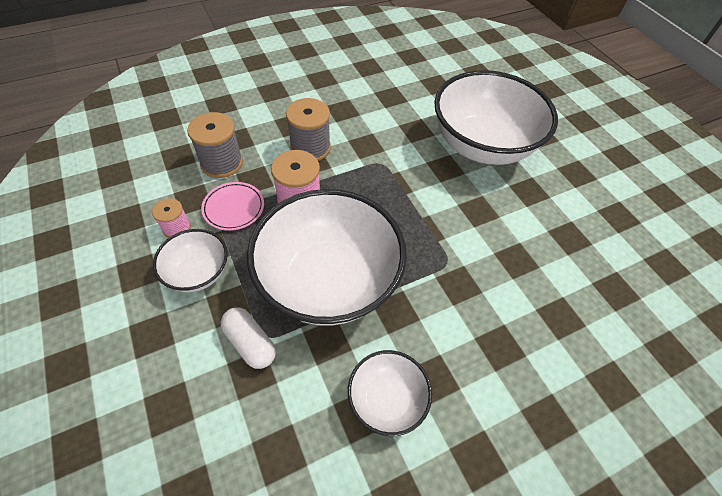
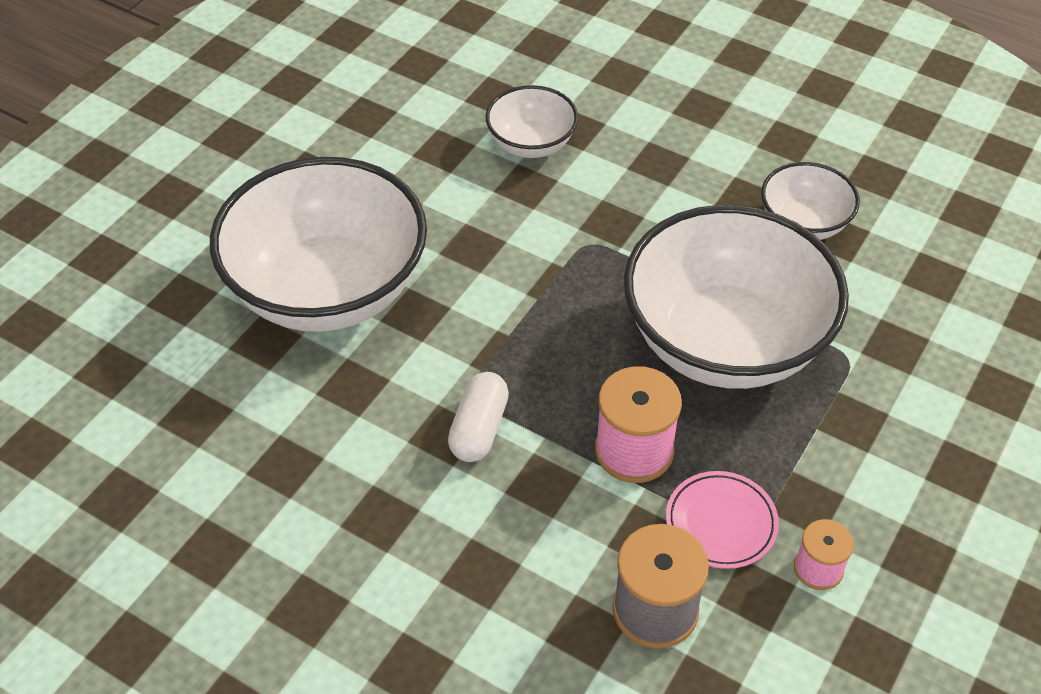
camera: 120 degrees left, 5 degrees down
white bowl [153,229,228,292] -> white bowl moved to [485,85,578,158]
white capsule [221,307,276,369] -> white capsule moved to [448,372,509,462]
grey spool [286,98,331,161] -> none

